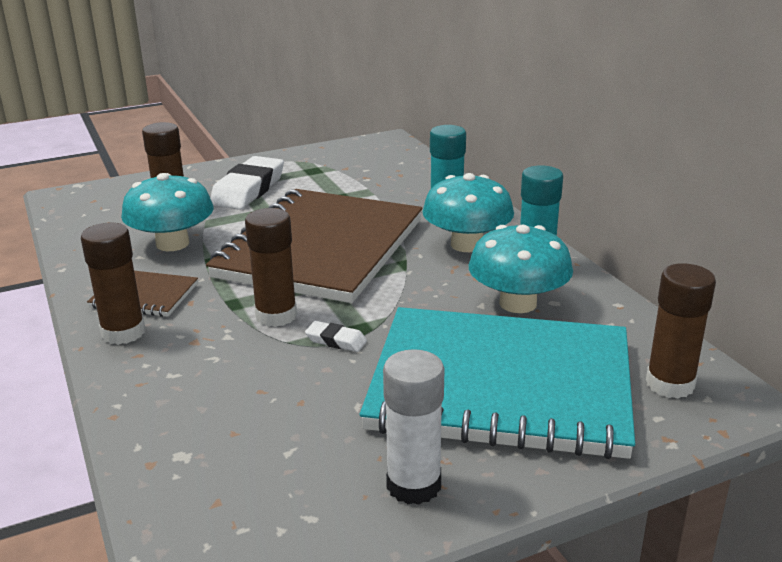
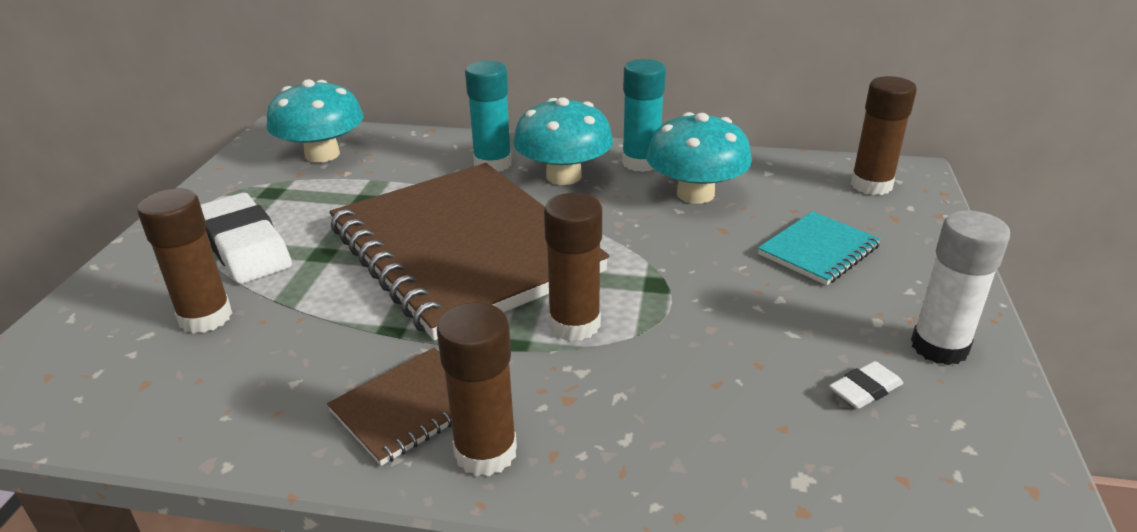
camera: 55 degrees left, 5 degrees up
turquoise mushroom [121,173,214,251] -> turquoise mushroom moved to [267,79,364,163]
white eraser [305,321,367,352] -> white eraser moved to [829,361,903,409]
turquoise notebook [360,307,635,459] -> turquoise notebook [758,211,881,285], size x0.42

